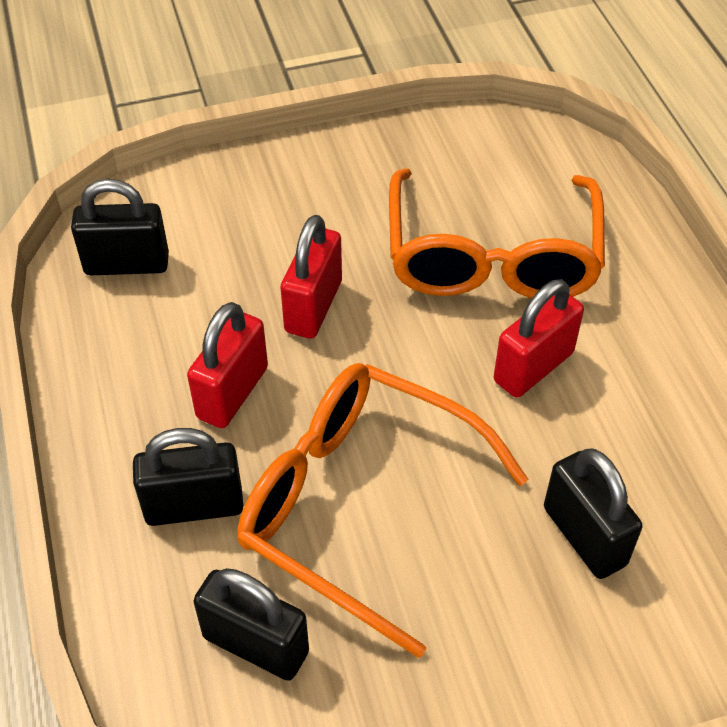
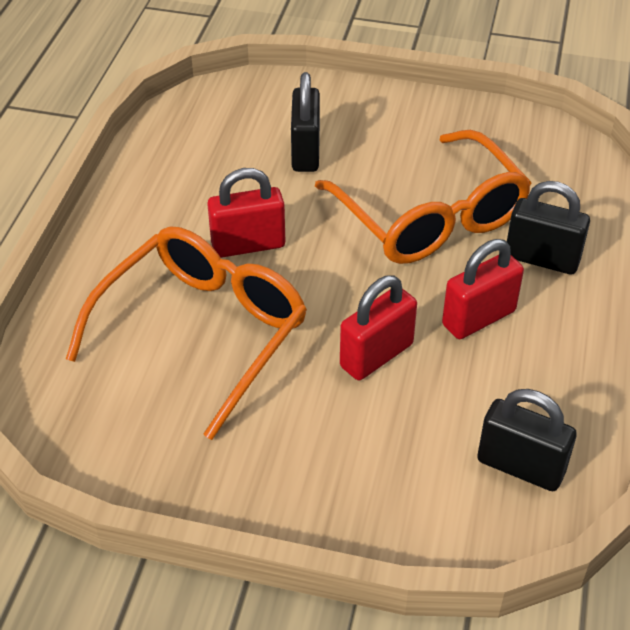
camera: 150 degrees left, 5 degrees down
black padlock [193,568,309,681] -> none

